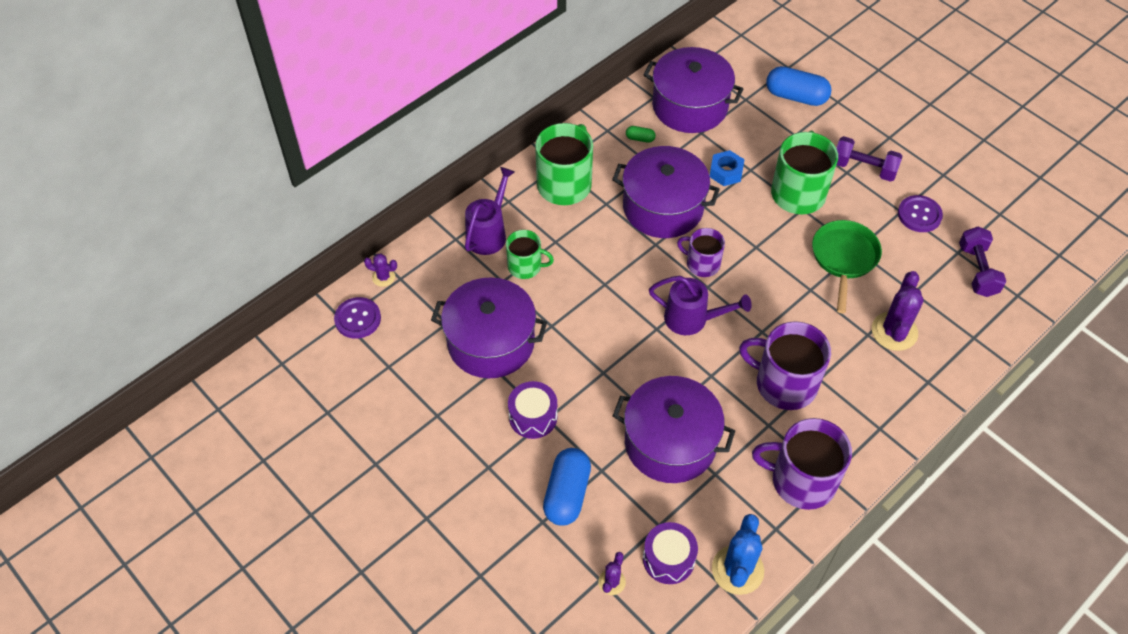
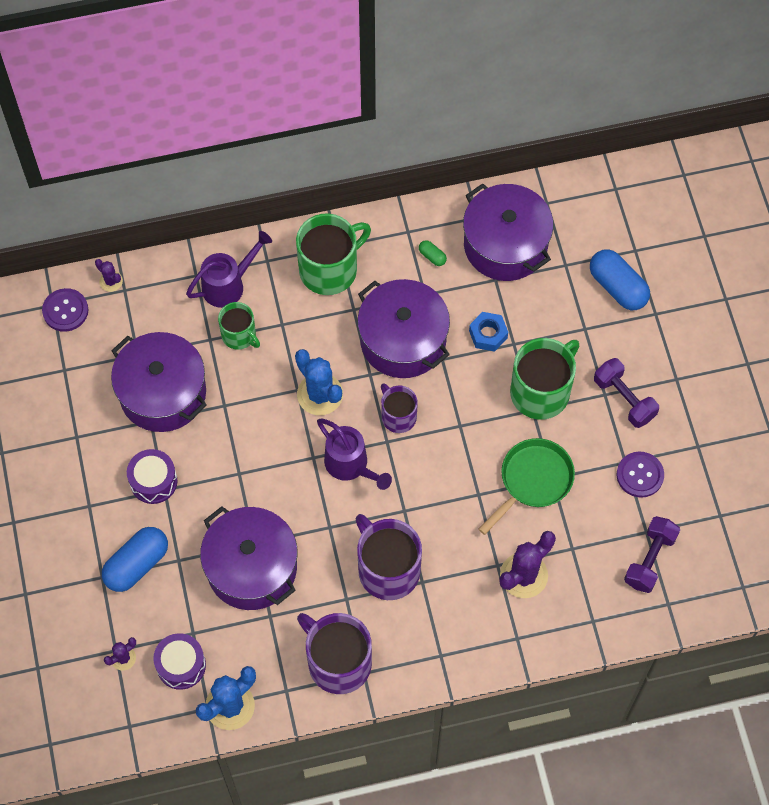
camera: 30 degrees right, 10 degrees up
none -> blue cactus [295,349,343,415]

